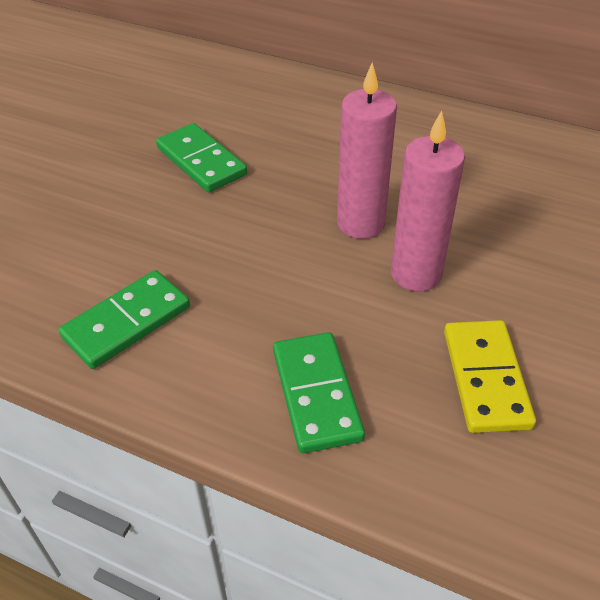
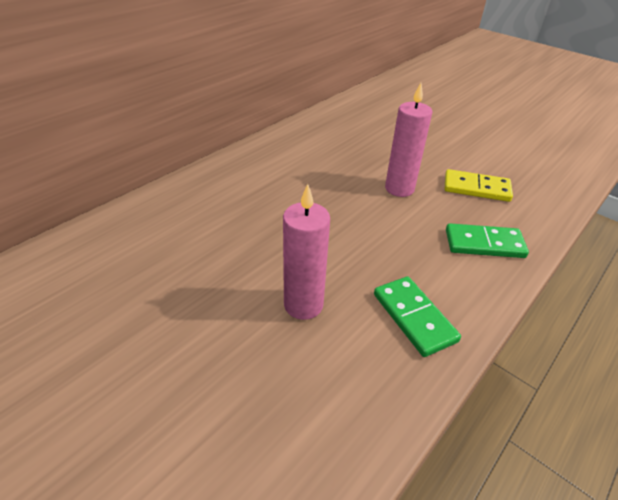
camera: 75 degrees left, 5 degrees down
green domino [156,123,247,193] -> none
pink candle [337,63,397,239] -> pink candle moved to [283,184,330,320]

